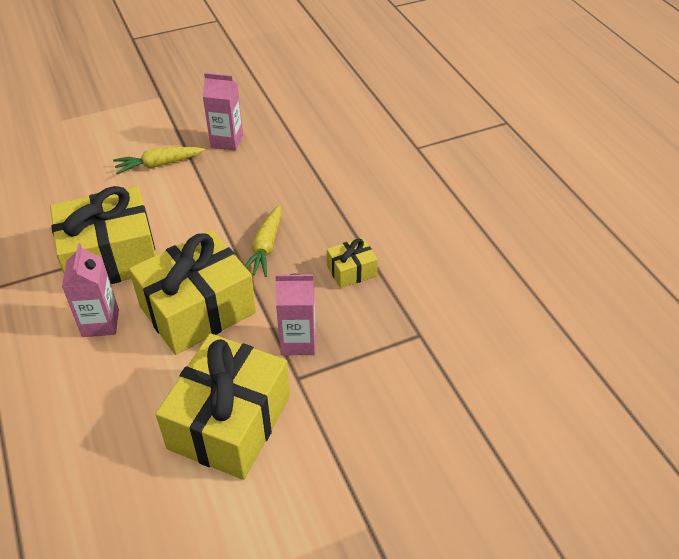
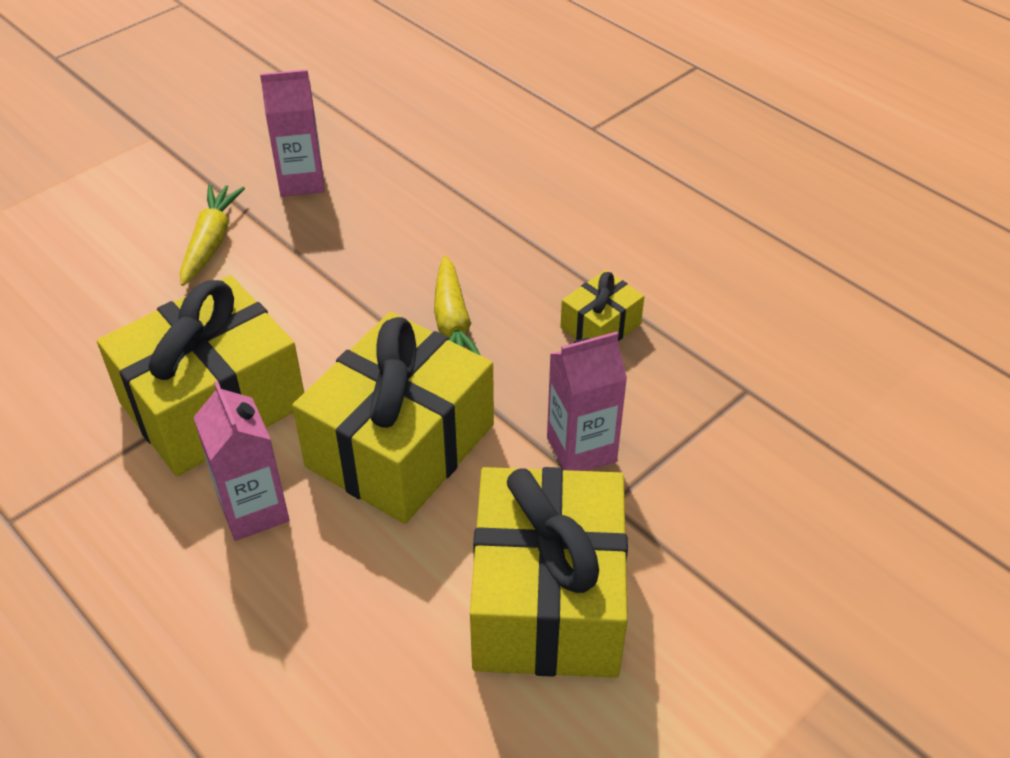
camera: 20 degrees left, 0 degrees up
yellow carrot [113,147,205,175] -> yellow carrot turned 135 degrees clockwise [180,184,245,286]

